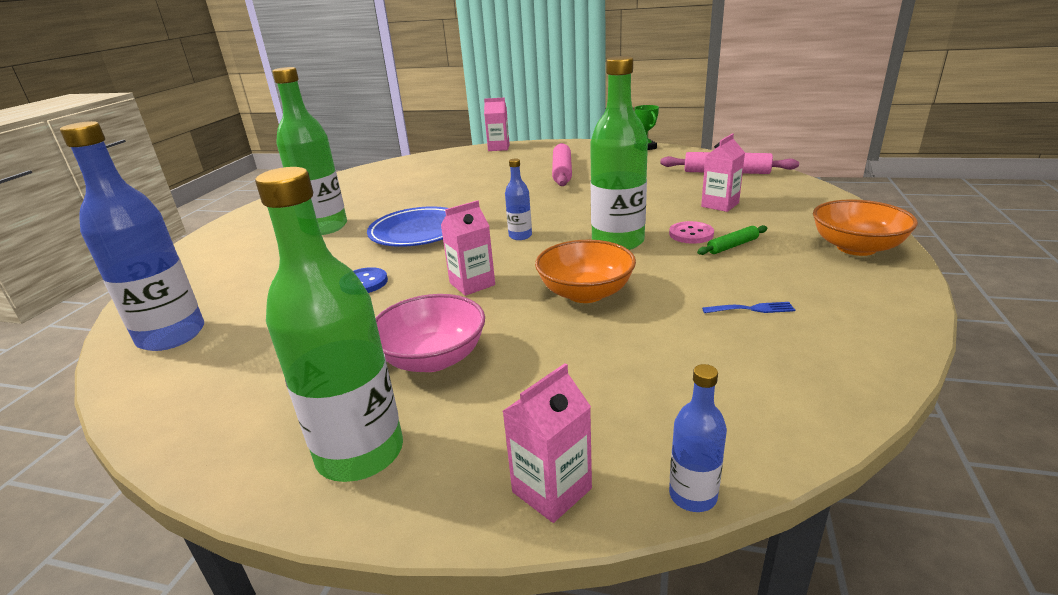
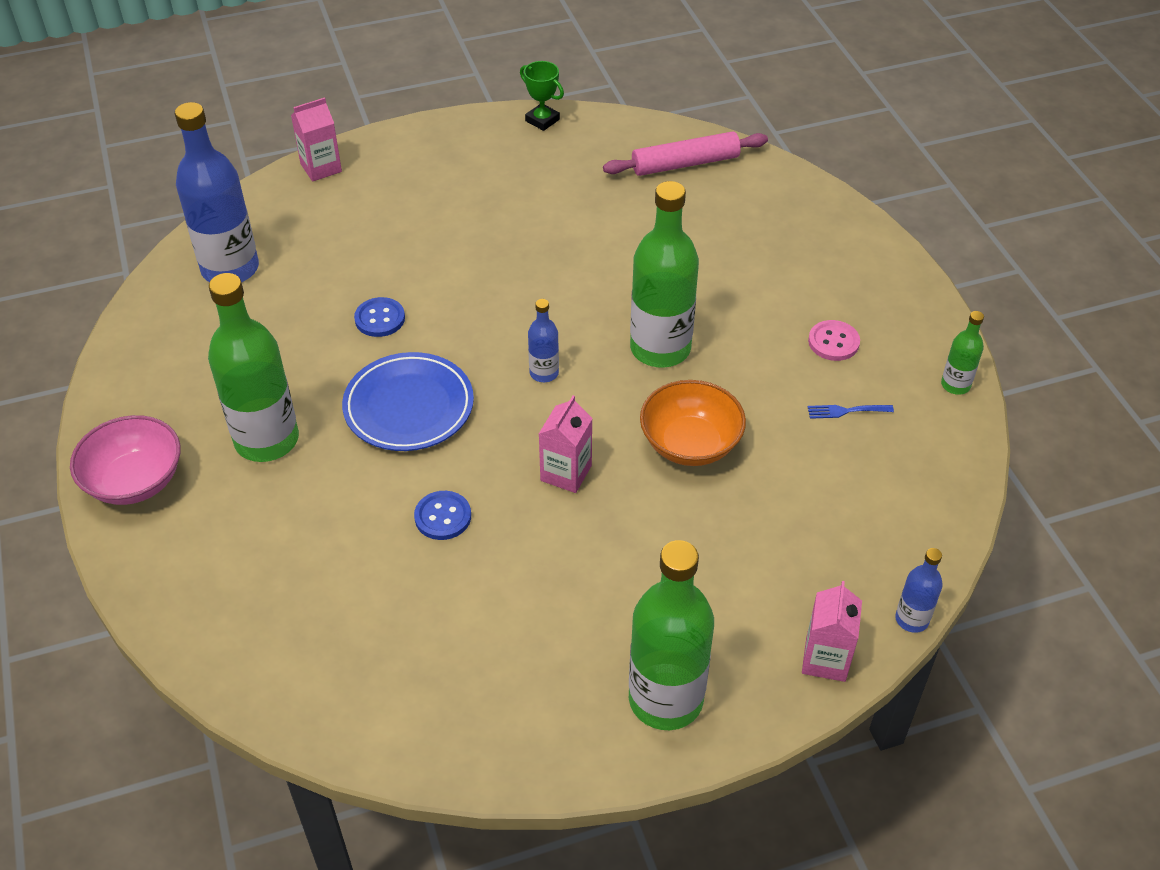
camera: 35 degrees left, 20 degrees up
blue bottle [60,121,204,351] -> blue bottle moved to [175,102,259,282]
pink bowl [375,294,485,372] -> pink bowl moved to [70,415,181,505]
pink rolling pin [552,143,572,186] -> none
pink button [669,221,714,244] -> pink button moved to [808,320,860,361]
green rolling pin [697,225,767,255] -> none
pink carton [701,133,745,212] -> none
blue fork [702,302,795,313] -> blue fork turned 150 degrees counterclockwise [808,405,894,419]
orange bowl [813,199,918,256] -> none
none -> blue button [354,297,405,337]
none -> green bottle [941,311,984,395]

